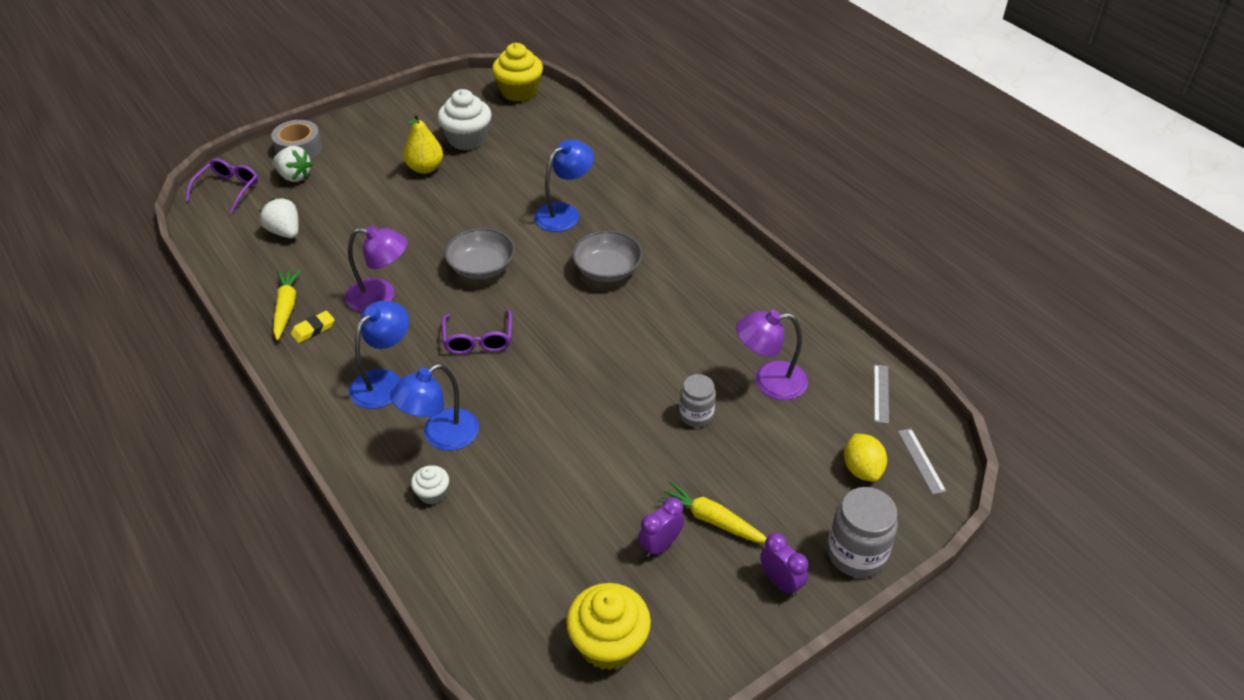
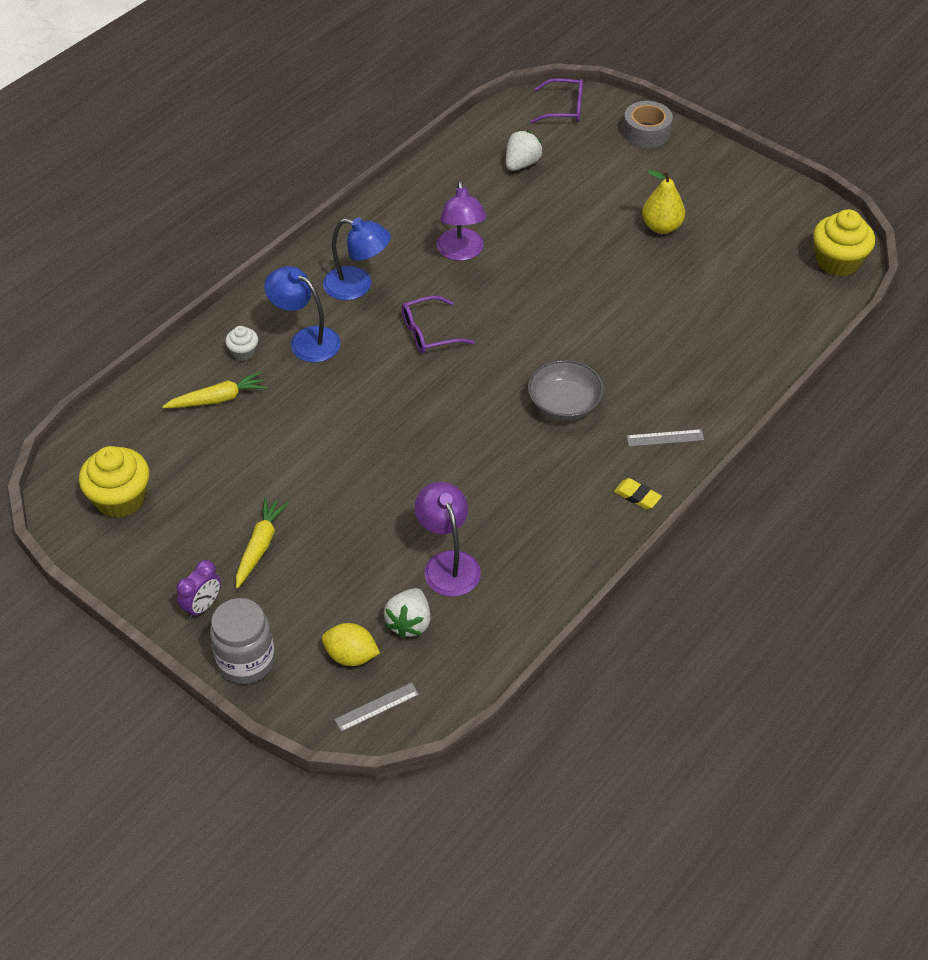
camera: 75 degrees right, 5 degrees up
white strawberry [273,146,313,182] -> white strawberry moved to [384,588,430,639]
yellow carrot [273,269,301,341] -> yellow carrot moved to [162,371,267,408]
yellow eraser [291,311,335,343] -> yellow eraser moved to [614,478,662,509]
white cupcake [438,89,492,150] -> none
grey bowl [444,228,515,279] -> none
blue lamp [534,139,594,232] -> none
purple clock [638,497,684,557] -> none
grey jar [679,374,716,427] -> none
yellow lemon [844,434,887,482] -> yellow lemon turned 45 degrees clockwise [322,623,380,666]
grey ruler [874,364,889,424] -> grey ruler moved to [627,429,704,447]

